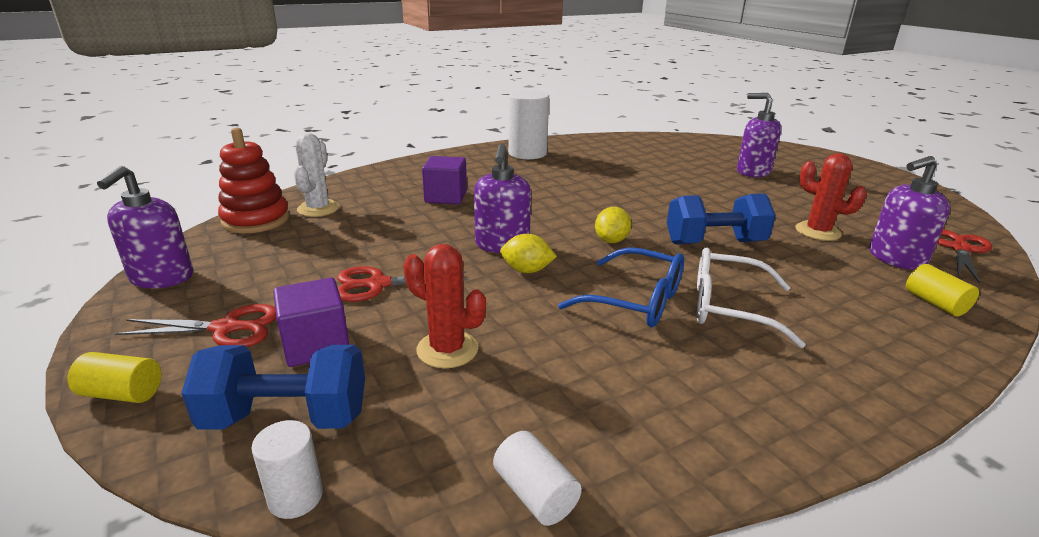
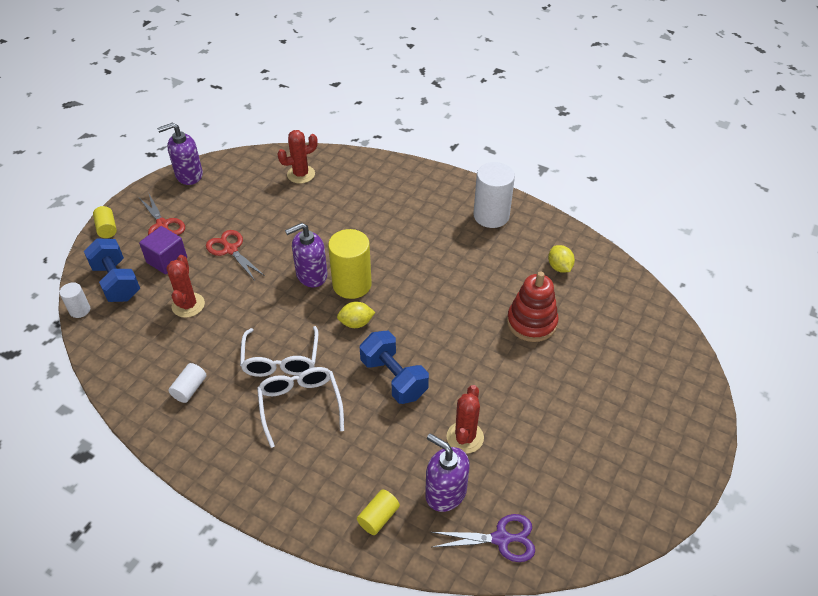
camera: 60 degrees right, 20 degrees up
red stacking toy [218,128,290,233] -> red stacking toy moved to [507,271,558,342]
white cactus [294,133,339,217] -> red cactus [277,130,318,184]
purple cube [422,156,467,204] -> none
white cylinder [493,431,582,526] -> white cylinder moved to [168,363,206,403]
yellow lemon [500,234,557,273] -> yellow lemon moved to [548,245,575,273]
blue glasses [558,247,684,327] -> white glasses [240,326,318,377]
purple soap dispenser [737,93,781,177] -> none
red scissors [937,229,992,284] -> purple scissors [431,514,535,562]
none -> yellow cylinder [328,229,372,299]

